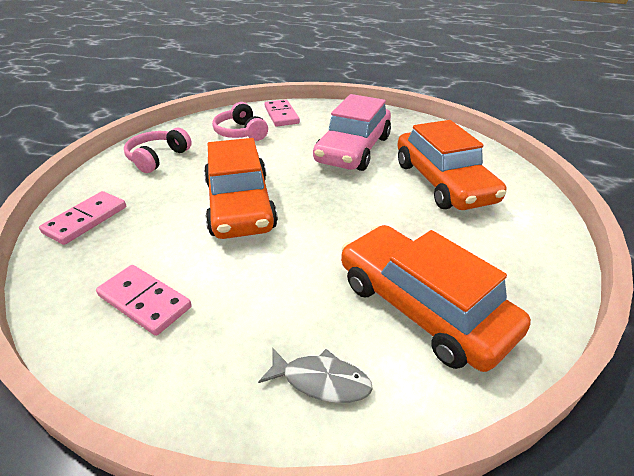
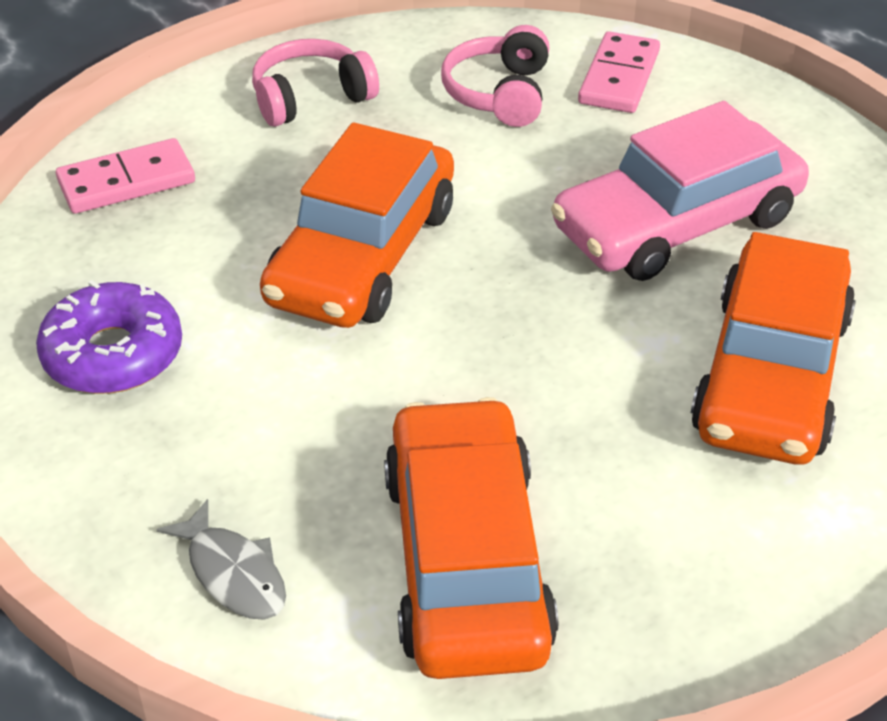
camera: 35 degrees right, 5 degrees up
pink domino [96,265,192,336] -> purple donut [36,280,182,394]

